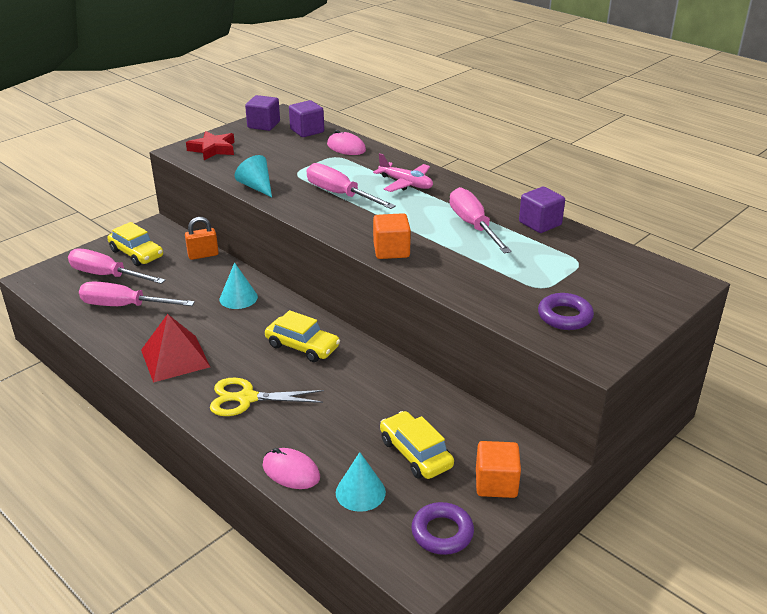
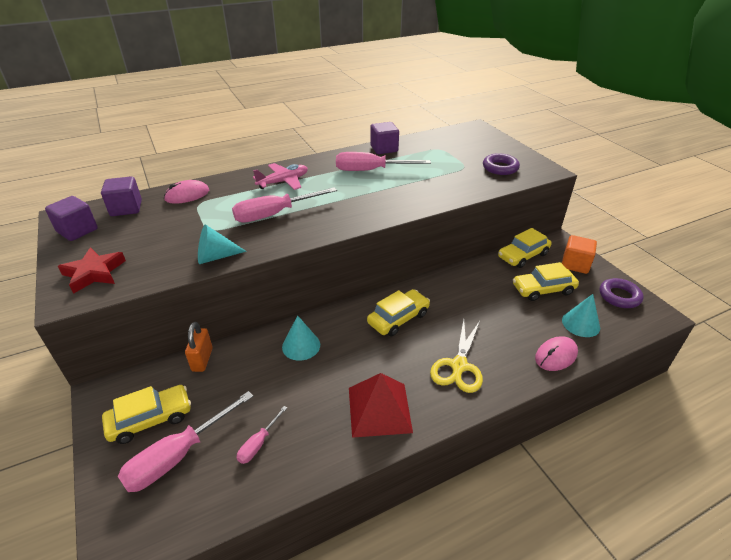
camera: 70 degrees left, 5 degrees up
pink screwdriver [79,281,195,306] -> pink screwdriver [237,406,287,464], size x0.51
orange cube [373,213,411,259] -> none
none -> yellow car [498,228,552,268]

